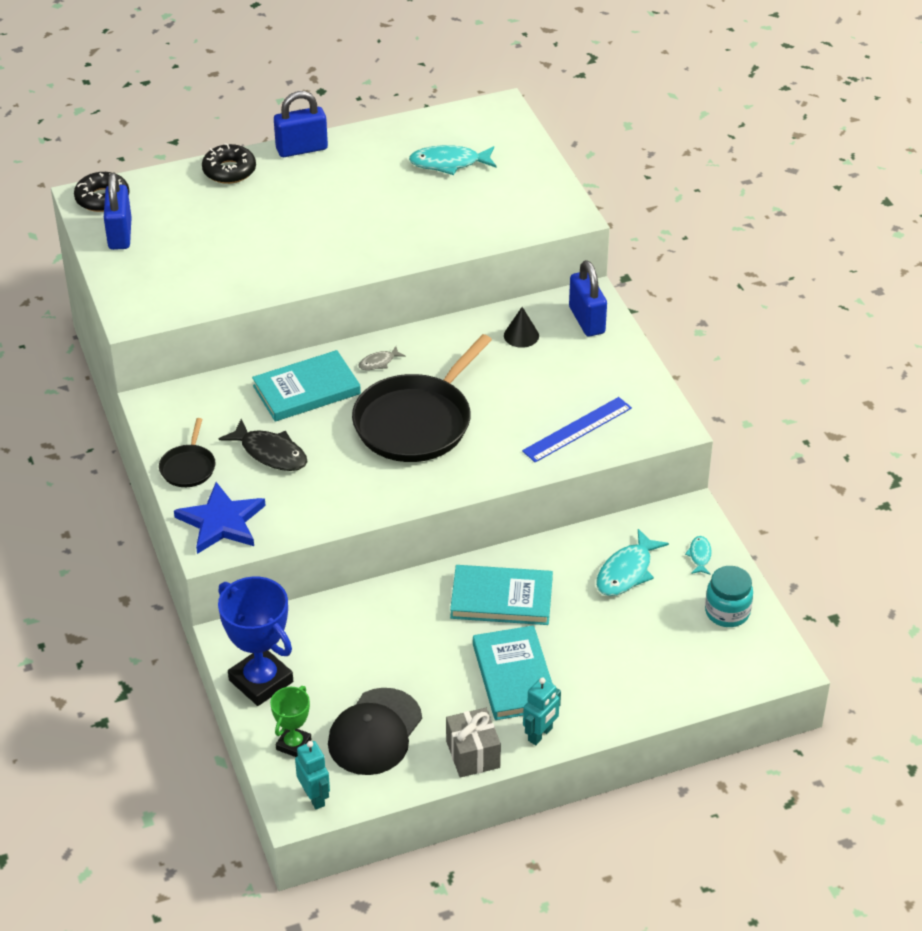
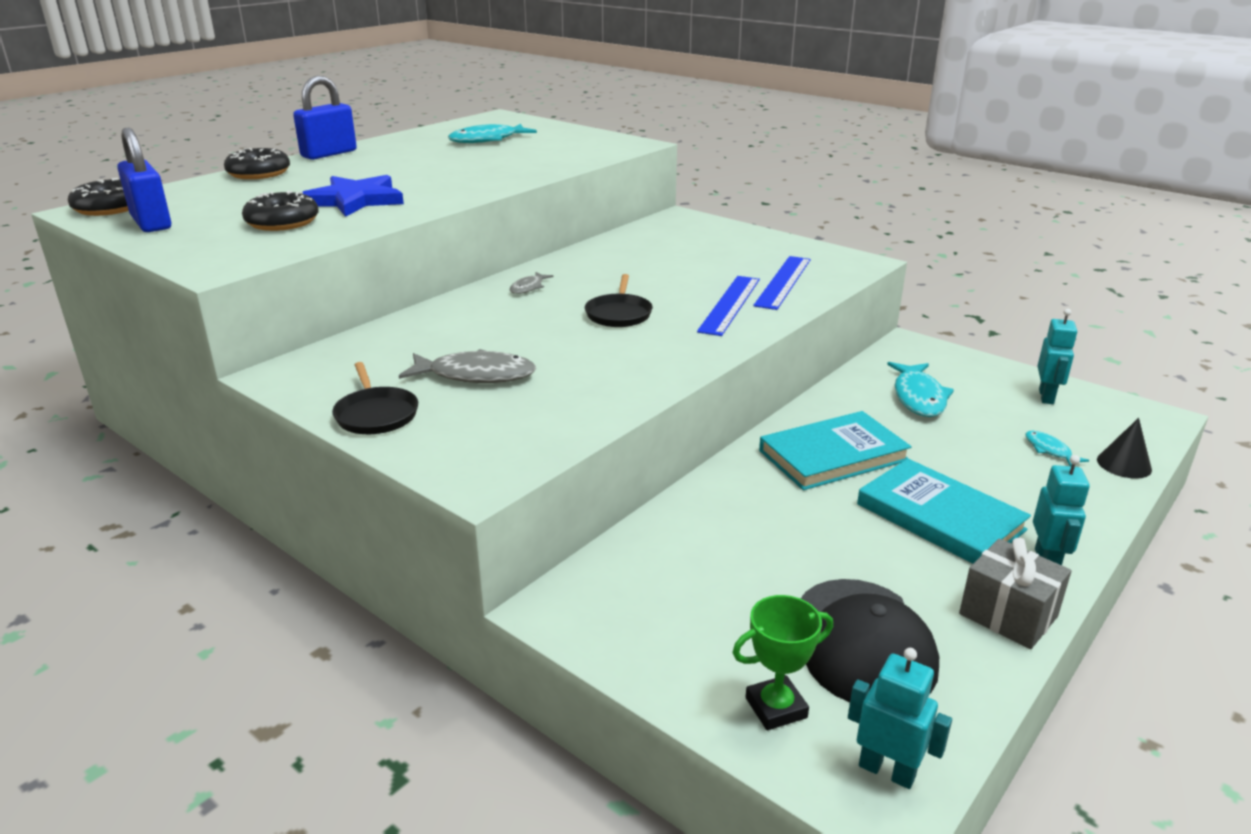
camera: 30 degrees left, 15 degrees down
blue star [174,482,266,554] -> blue star moved to [303,175,404,217]
blue trophy [218,576,293,706] -> none
black fish [219,419,308,471] -> grey fish [399,349,536,383]
turquoise book [252,350,361,422] -> none
green trophy [270,686,311,757] -> green trophy turned 75 degrees clockwise [732,595,833,730]
black pan [352,334,492,462] -> black pan [585,274,653,327], size x0.47
black cone [504,307,539,348] -> black cone moved to [1097,418,1152,479]
blue padlock [569,260,607,336] -> none
turquoise fish [685,536,712,575] -> turquoise fish moved to [1025,431,1089,466]
turquoise jar [705,566,753,627] -> turquoise robot [1038,309,1077,404]
none -> black donut [242,190,319,231]
none -> blue ruler [697,276,760,336]

